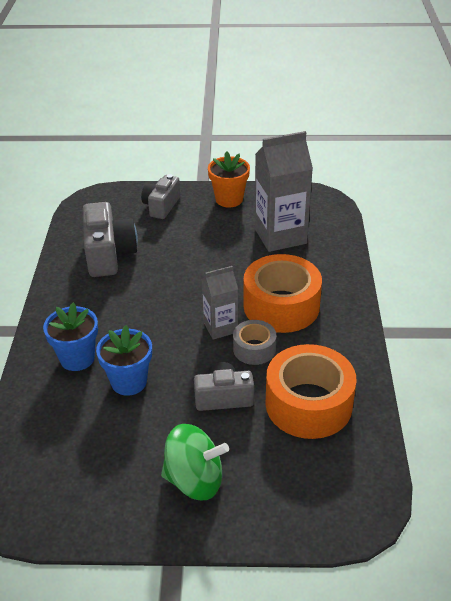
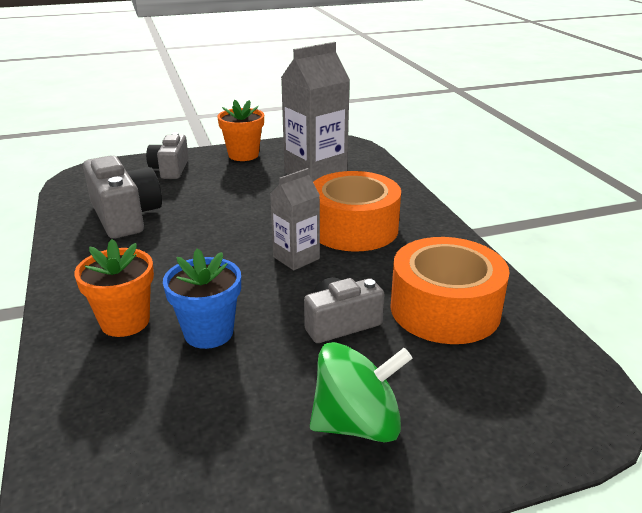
camera: 20 degrees left, 10 degrees down
blue flower pot [43,303,98,371] -> orange flower pot [74,239,154,337]
grey tape [233,320,276,365] -> none

